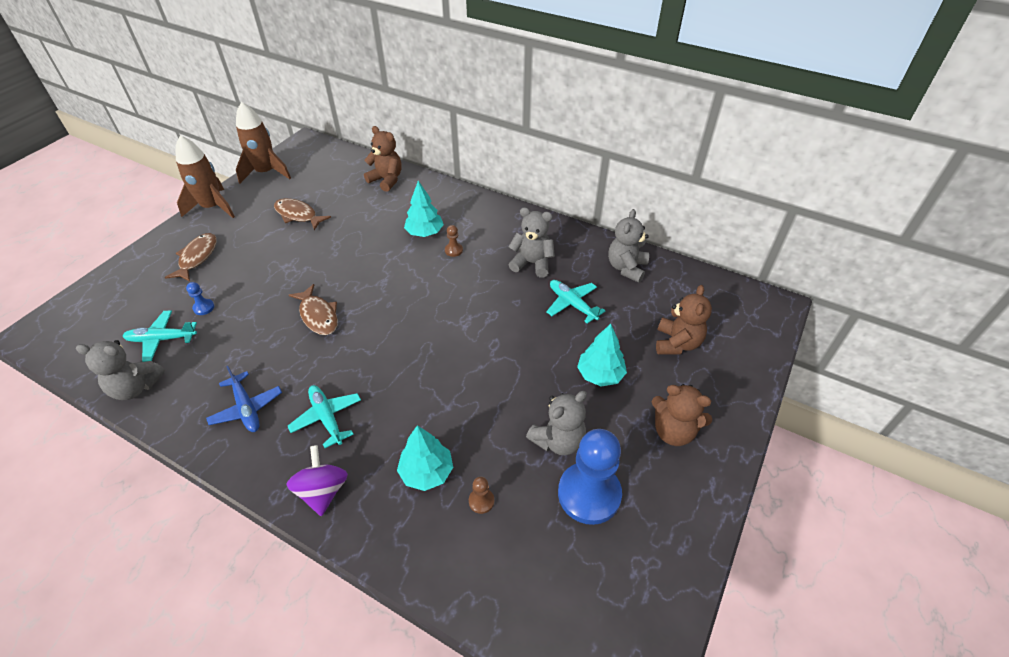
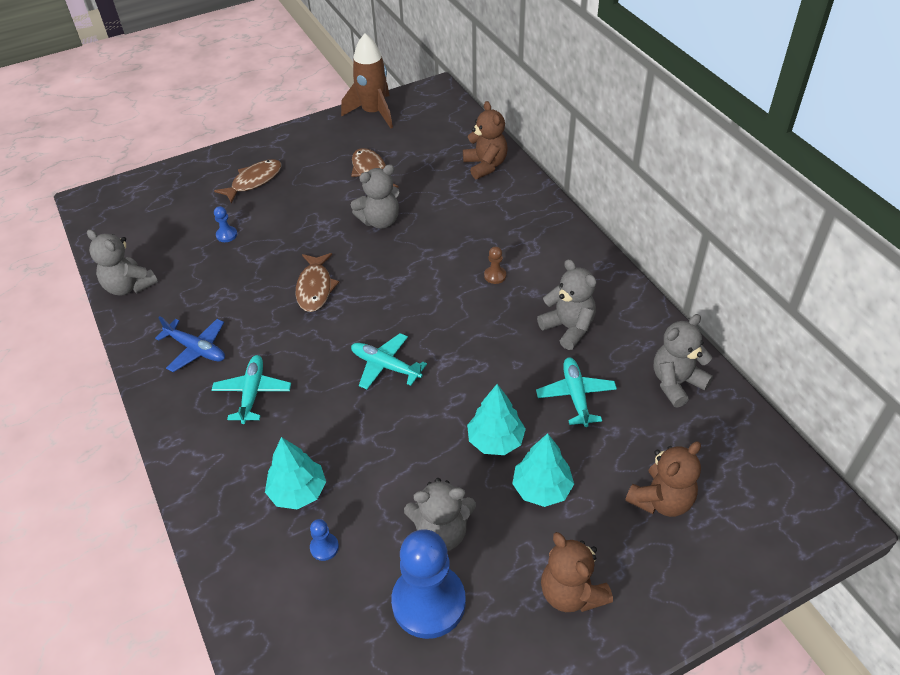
camera: 35 degrees right, 0 degrees up
turquoise plane [123,310,197,362] -> turquoise plane moved to [351,333,427,389]
brown rocket [175,135,235,218] -> none
blue plane [206,366,282,432] -> blue plane turned 60 degrees counterclockwise [155,316,225,372]
purple spinning top [286,445,348,516] -> none
turquoise tree [404,181,444,237] -> turquoise tree moved to [467,384,526,455]
brown pawn [469,477,494,514] -> blue pawn [310,519,339,561]
none -> grey teddy bear [351,164,400,229]

